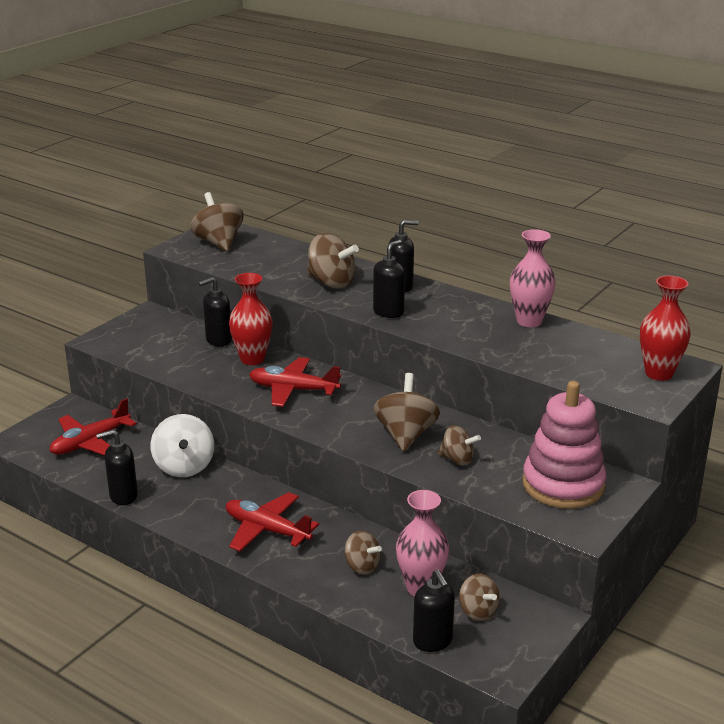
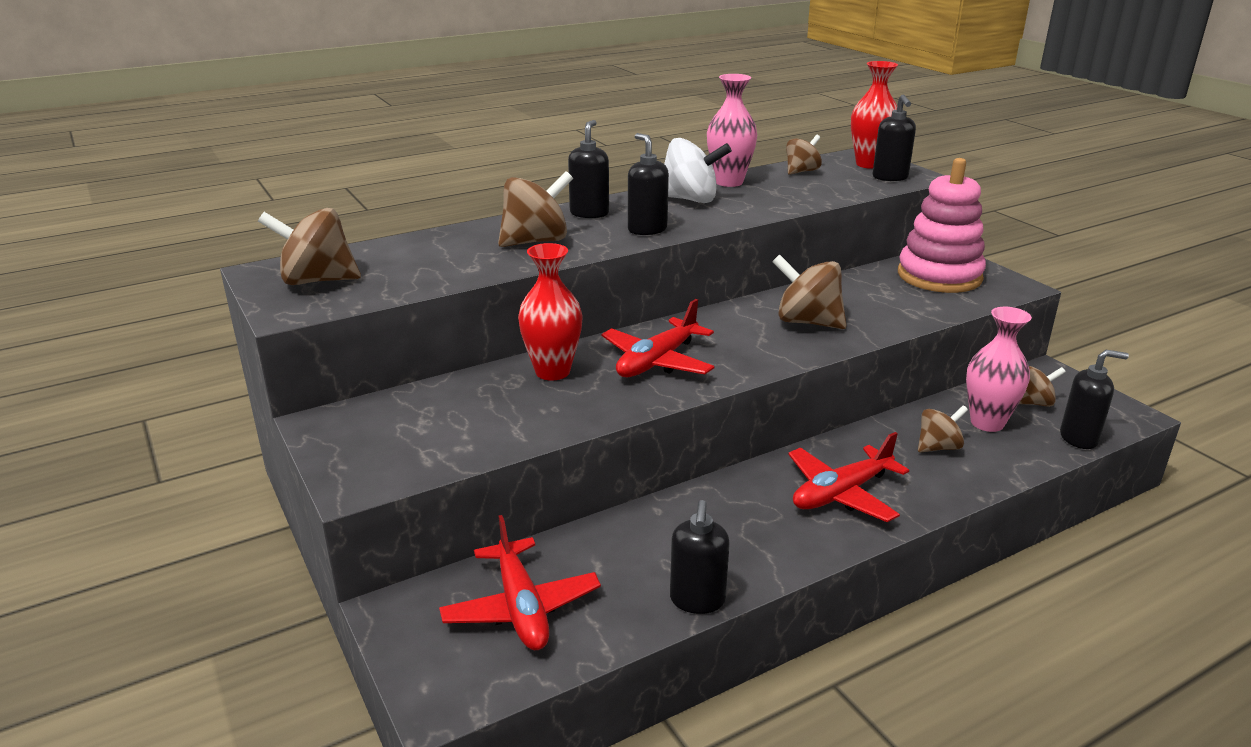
camera: 65 degrees left, 0 degrees up
white spinning top [151,414,214,477] -> white spinning top moved to [664,138,732,203]
black soap dispenser [198,277,232,347] -> black soap dispenser moved to [872,95,916,181]
brown spinning top [438,425,481,466] -> brown spinning top moved to [786,135,822,175]

